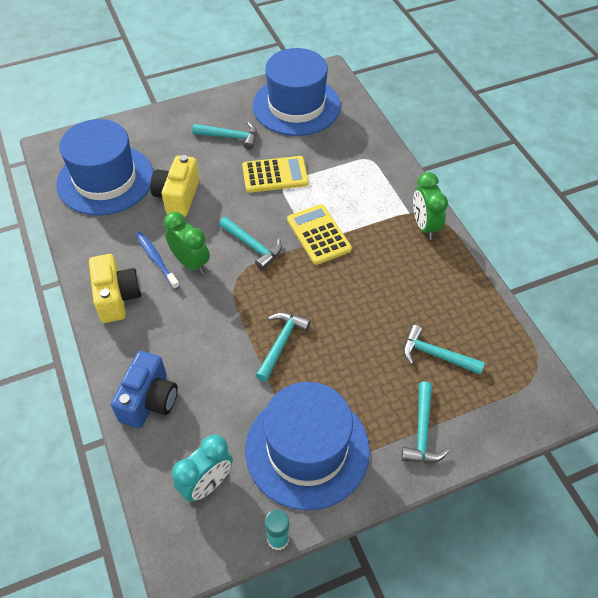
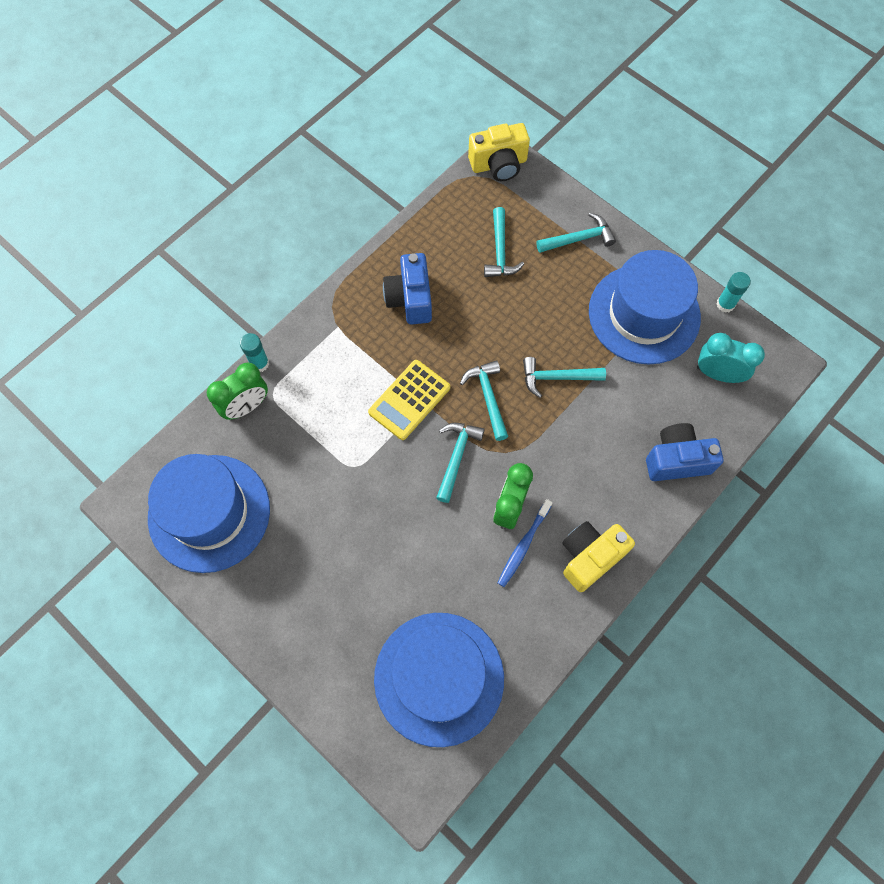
camera: 115 degrees left, 15 degrees up
yellow camera [150,155,199,217] -> yellow camera moved to [468,123,530,181]
turquoise hammer [192,122,257,150] -> turquoise hammer moved to [460,360,508,441]
yellow calculator [242,156,309,193] -> none
green clock [413,172,448,240] -> green clock moved to [207,362,268,420]
none -> turquoise glue stick [240,333,269,372]
none -> blue camera [383,253,432,325]

